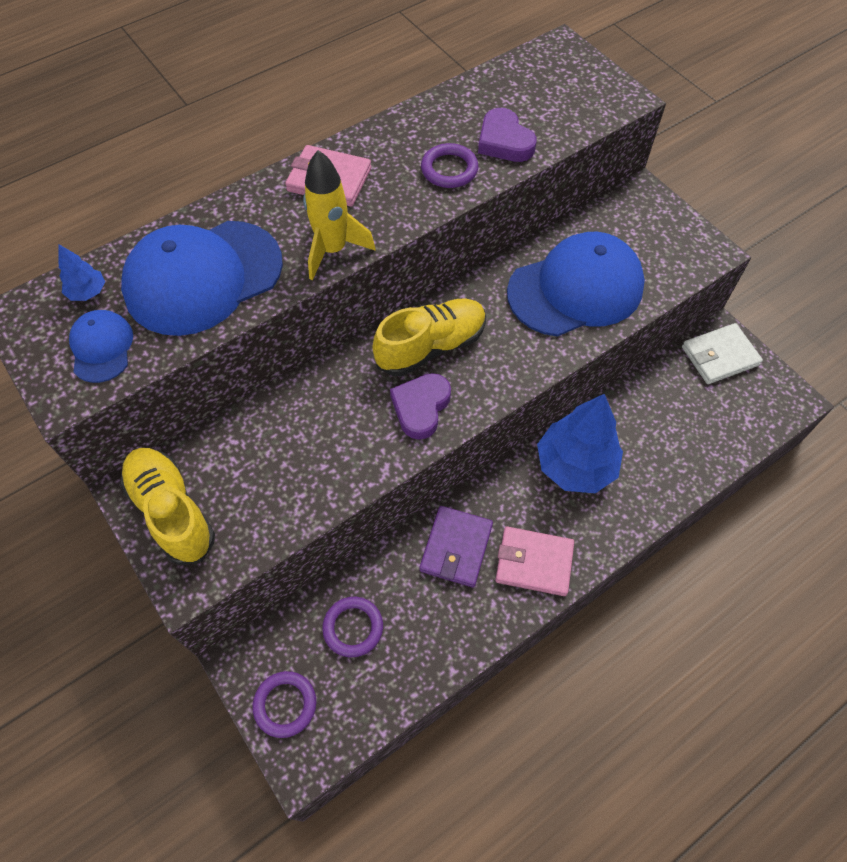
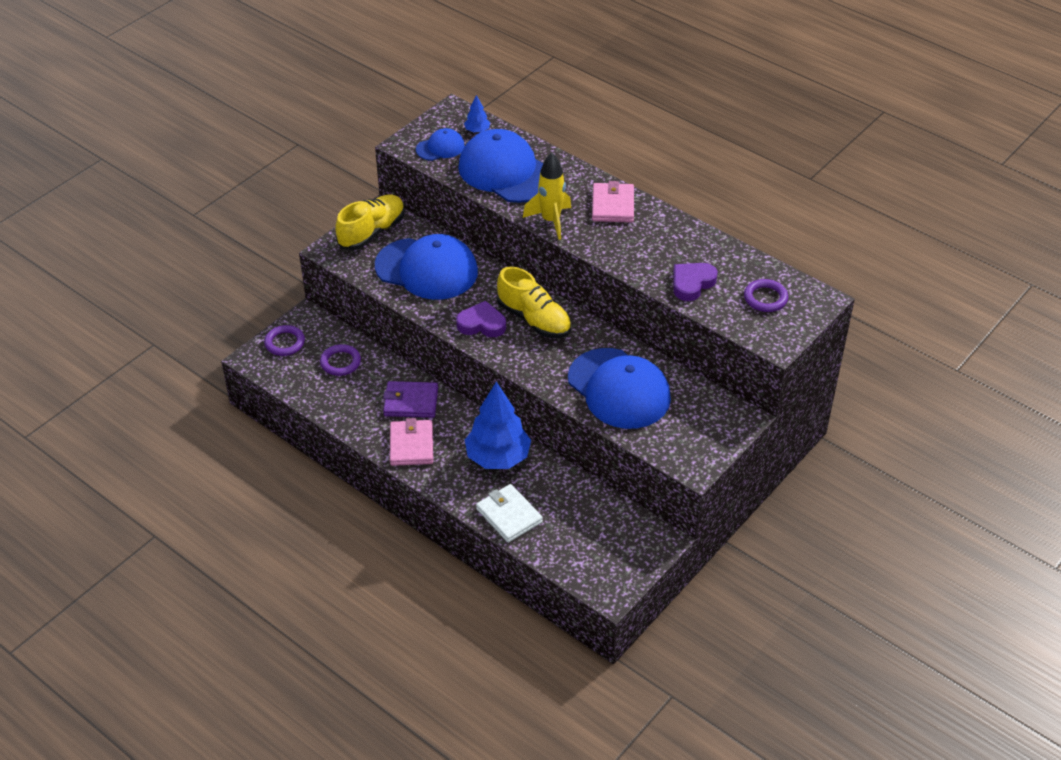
camera: 75 degrees right, 15 degrees down
purple ring [421,143,478,188] -> purple ring moved to [744,279,788,312]
white wallet [682,323,763,384] -> white wallet moved to [476,484,543,543]
none -> blue cap [375,234,478,300]

